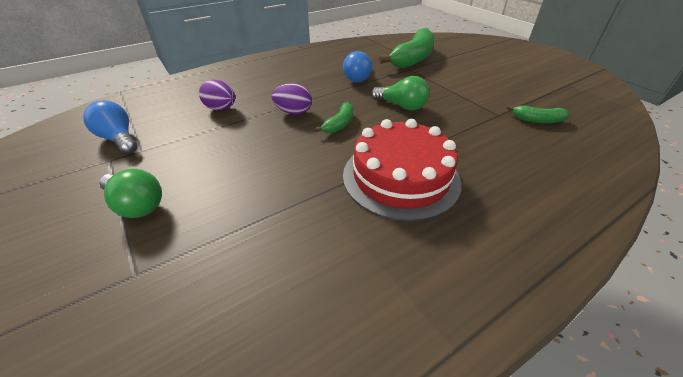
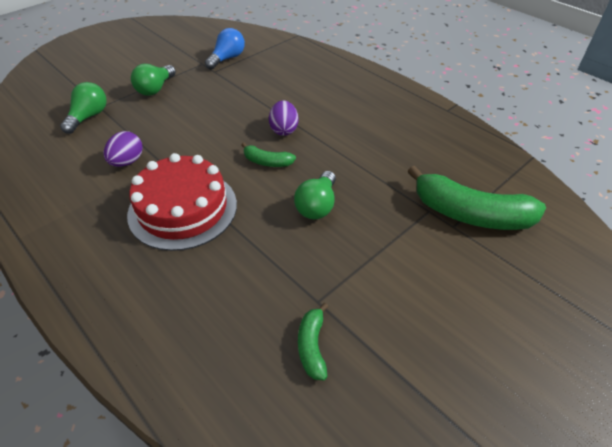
camera: 80 degrees right, 5 degrees up
purple egg [199,80,235,110] -> purple egg moved to [104,131,143,167]
blue light bulb [343,51,372,82] -> none
none -> green light bulb [60,82,107,134]

